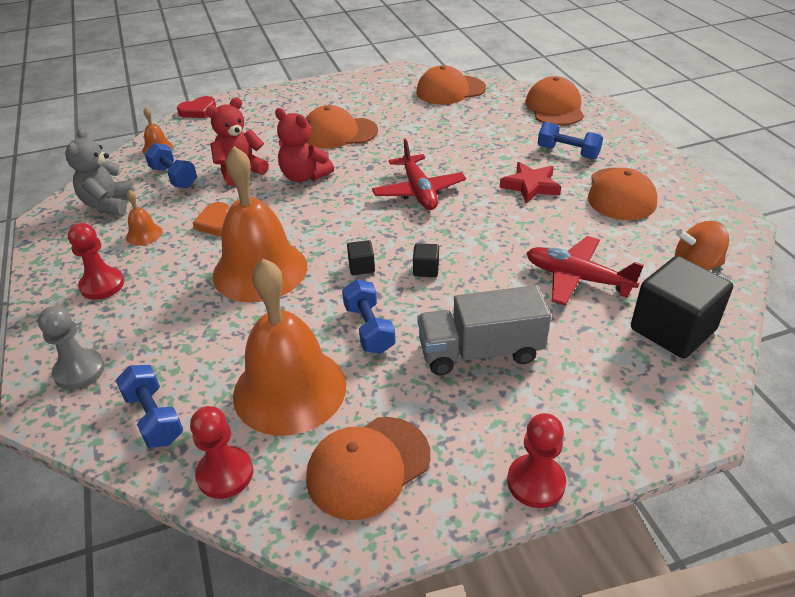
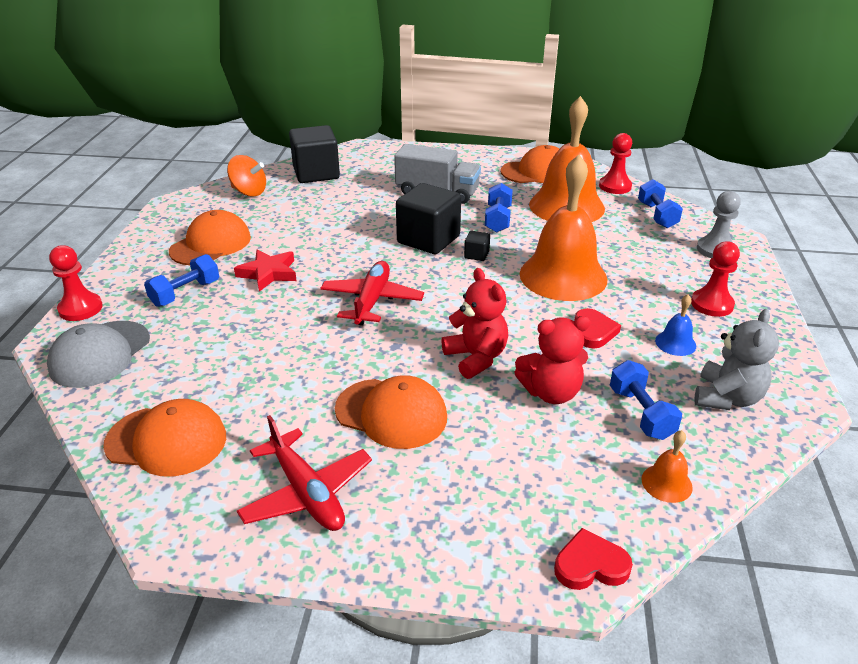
camera: 155 degrees left, 5 degrees down
orange bell [126,190,163,246] -> blue bell [655,295,696,356]
orange heart [193,202,230,236] -> red heart [574,308,621,349]
black cube [413,243,439,277] -> black cube [396,183,461,254], size x2.33
red pawn [507,413,566,508] -> red pawn moved to [49,245,103,321]
orange cap [525,76,584,126] -> grey cap [47,321,150,388]
red plane [527,236,644,306] -> red plane moved to [237,415,372,531]
blue dumbbell [538,122,603,159] -> blue dumbbell turned 75 degrees clockwise [144,254,219,307]

